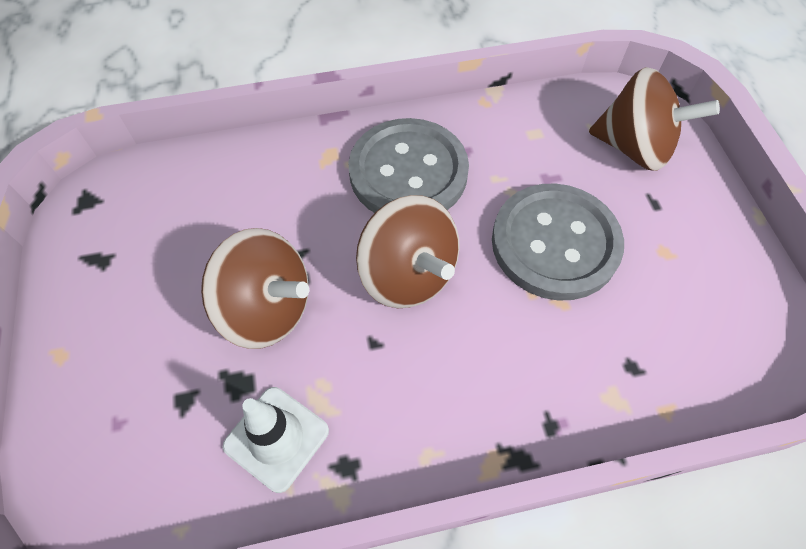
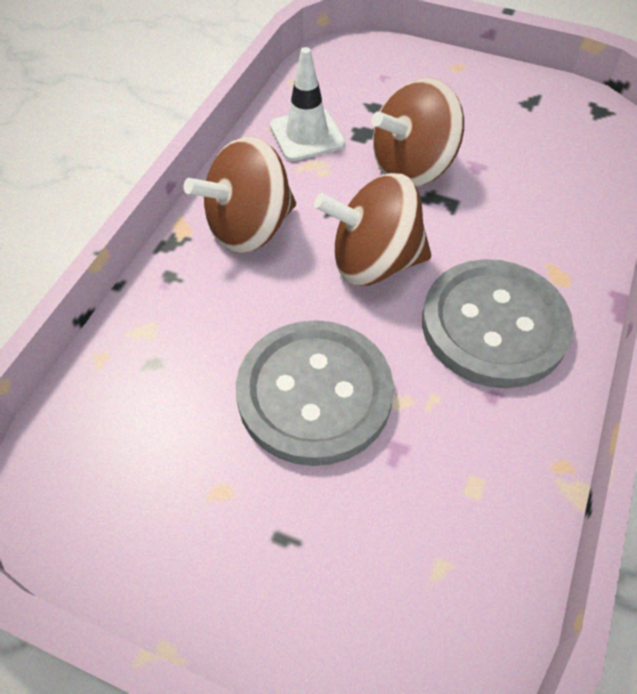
camera: 125 degrees right, 5 degrees down
brown spinning top [589,67,720,171] -> brown spinning top moved to [184,136,296,253]

